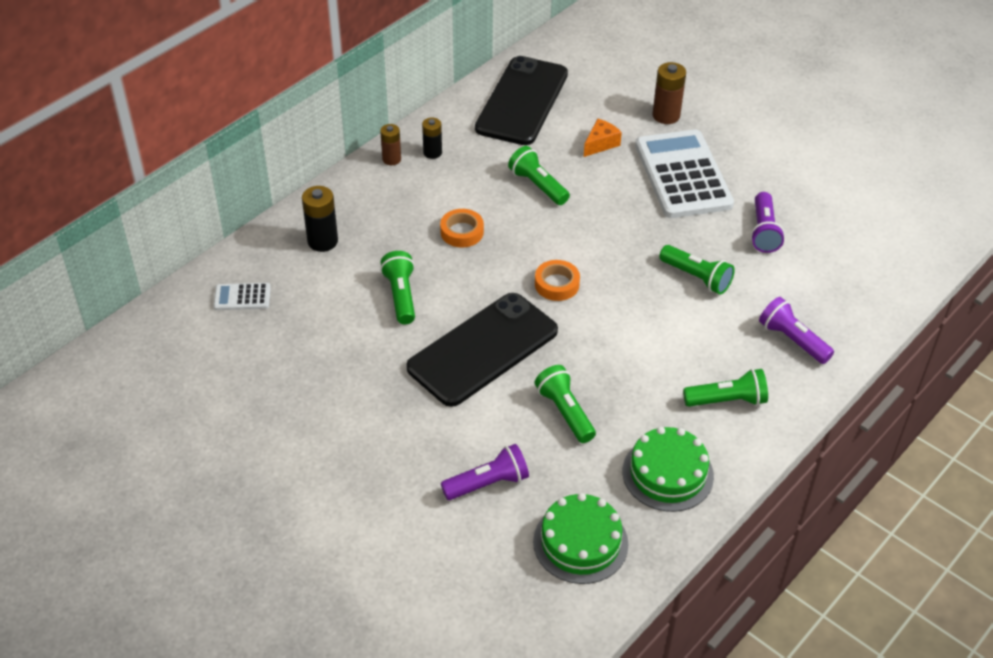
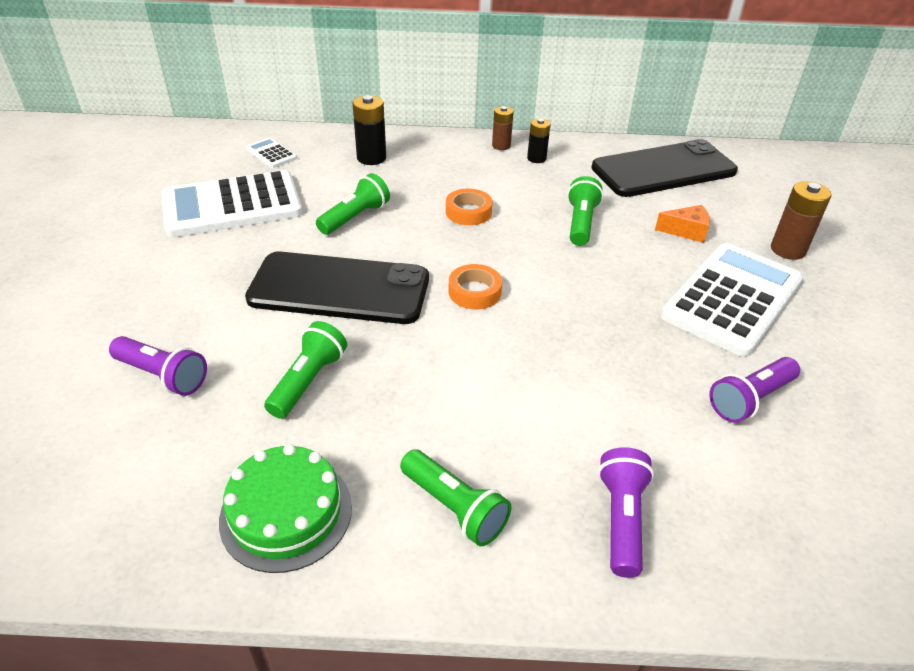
camera: 50 degrees right, 5 degrees down
green cake [533,493,628,584] -> none
green flashlight [659,245,735,294] -> none
none -> white calculator [161,170,303,238]

